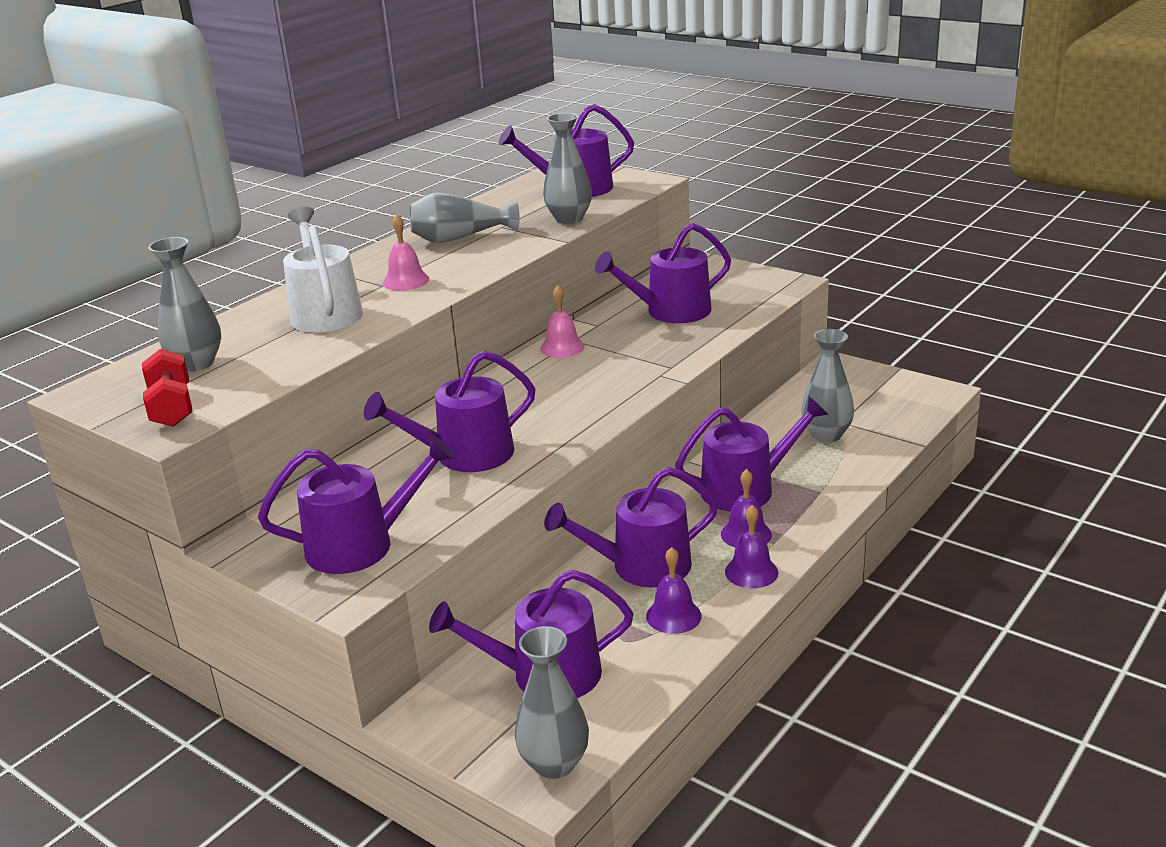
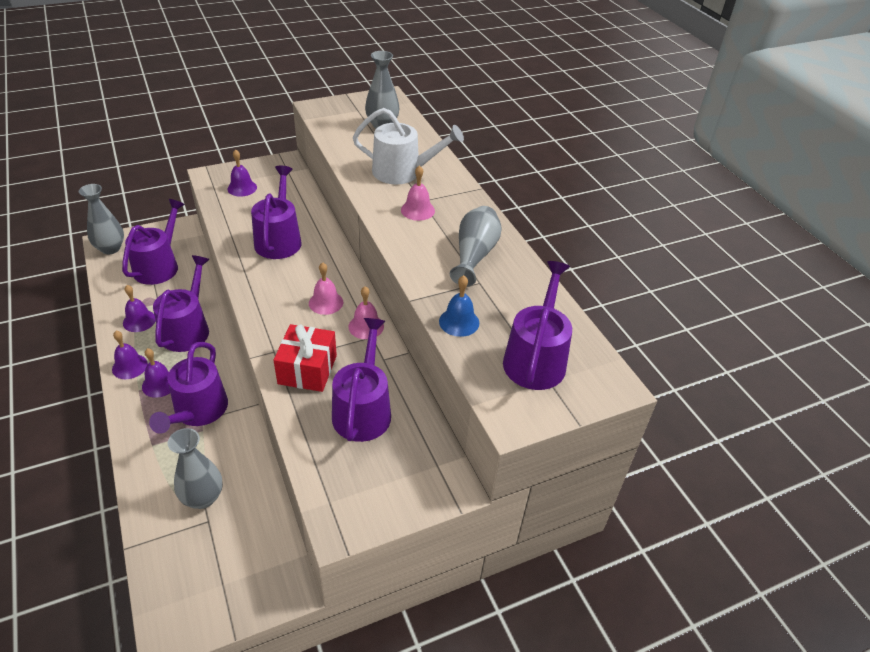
camera: 115 degrees right, 15 degrees up
red dumbbell [142,349,193,427] -> none
purple watering can [258,436,455,574] -> purple bell [227,149,257,197]
grey vase [543,113,592,224] -> blue bell [439,275,479,337]
none -> red gift [274,324,337,392]
none -> pink bell [309,262,343,315]

